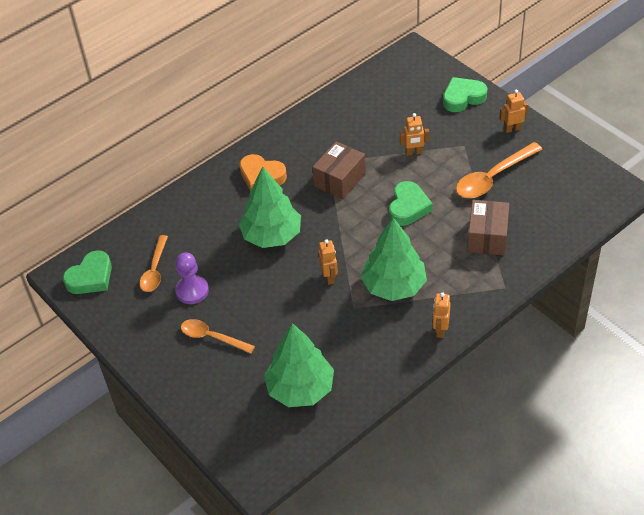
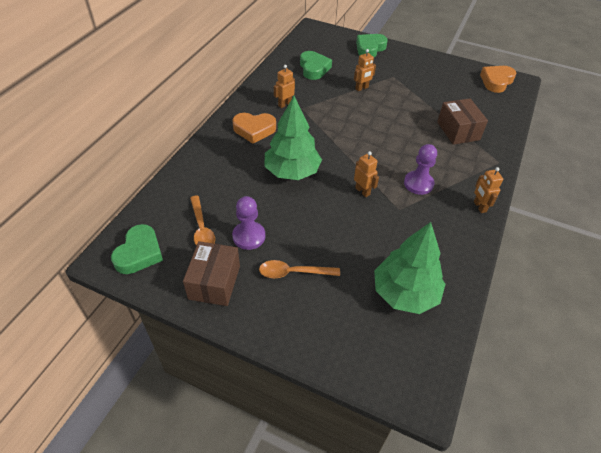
camera: 30 degrees left, 0 degrees up
brown box [312,141,366,199] -> brown box moved to [183,241,240,306]
green tree [361,217,427,301] -> purple pawn [404,144,437,195]
green heart [389,181,433,226] -> green heart moved to [300,51,332,80]
orange spoon [456,142,542,198] -> none
orange robot [499,90,528,133] -> orange robot moved to [274,65,295,108]
none -> orange heart [480,66,517,93]

